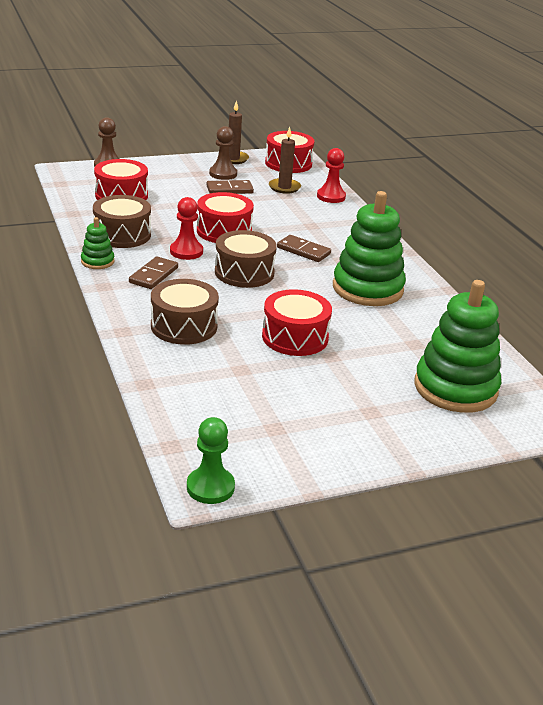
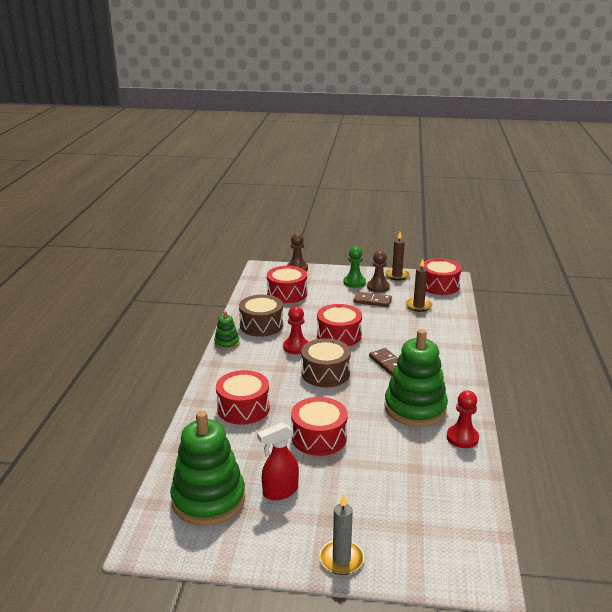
camera: 30 degrees right, 5 degrees down
brown domino [129,256,178,289] -> none
brown drum [151,279,219,345] -> red drum [216,370,270,425]
green pawn [187,417,235,504] -> green pawn moved to [343,246,366,288]
red pawn [317,148,346,203] -> red pawn moved to [447,390,479,448]
green stacking toy [414,280,501,413] -> green stacking toy moved to [170,411,245,526]
none -> red spray bottle [257,422,299,500]
none -> grey candle [319,494,364,575]

